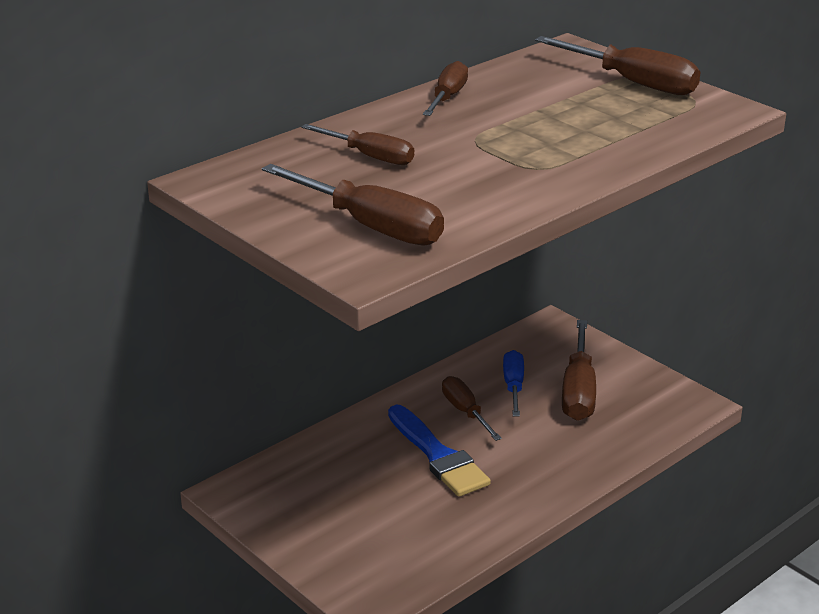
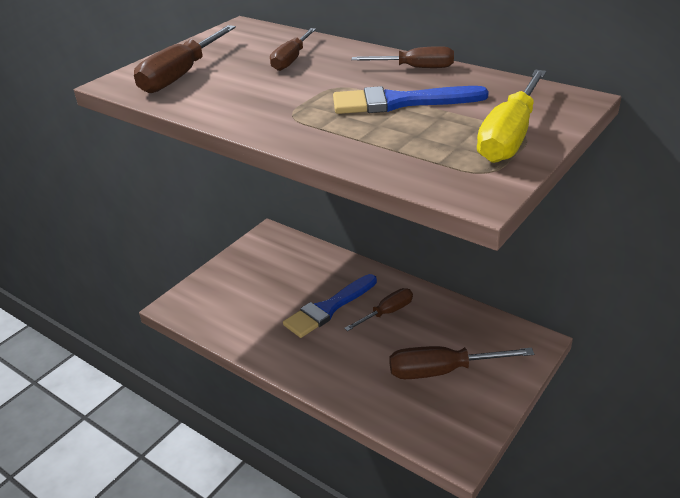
camera: 80 degrees right, 5 degrees up
blue screwdriver [503,350,524,417] -> none
brown screwdriver [535,36,700,95] -> yellow screwdriver [477,70,546,163]
none -> blue brush [333,86,489,114]

